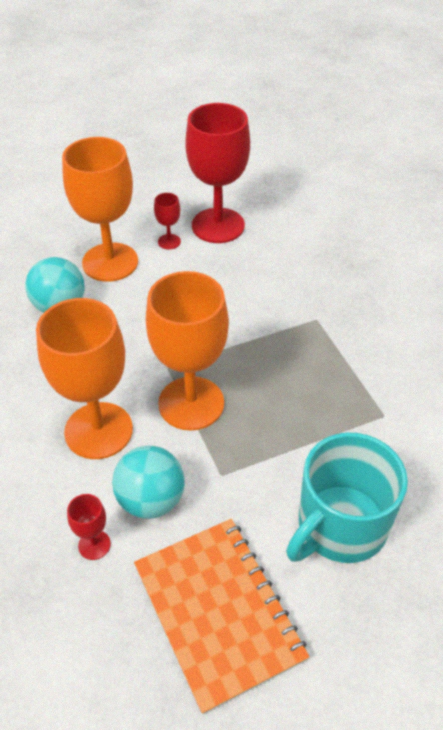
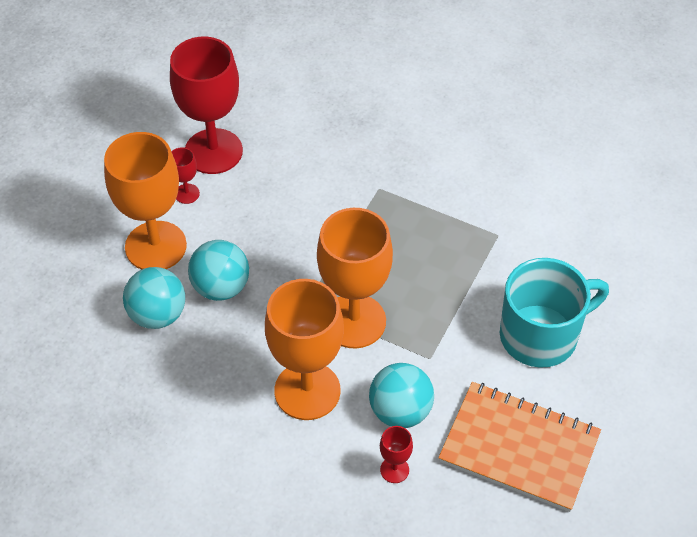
camera: 40 degrees left, 5 degrees up
turquoise mug [286,433,408,563] -> turquoise mug turned 120 degrees counterclockwise [500,258,609,368]
none -> turquoise ball [188,240,249,301]

